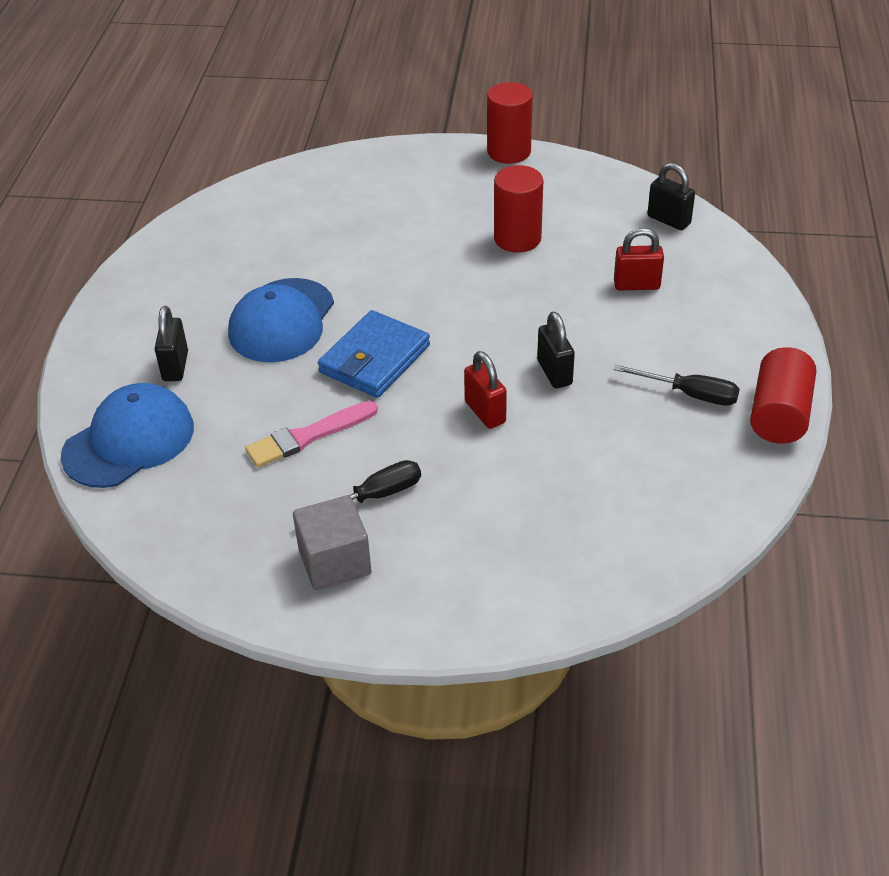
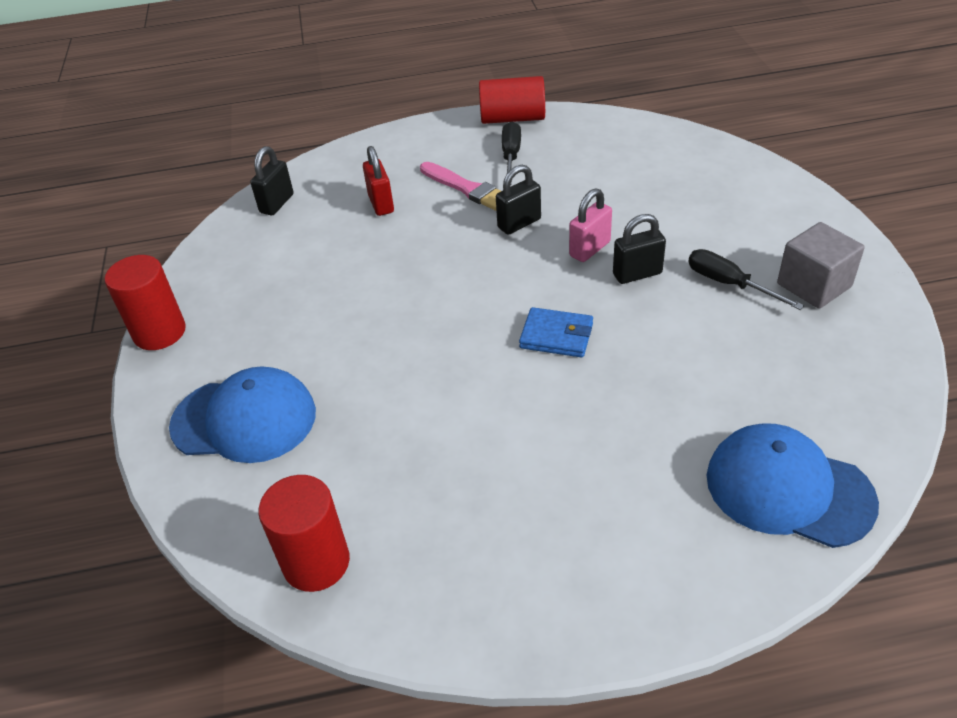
camera: 105 degrees left, 0 degrees up
black padlock [155,306,188,381] -> black padlock moved to [613,214,666,284]
blue cap [228,278,334,362] -> blue cap moved to [169,366,316,463]
pink brush [245,401,378,468] -> pink brush moved to [420,162,501,211]
blue wallet [318,310,430,398] -> blue wallet [519,307,593,358], size x0.66
red padlock [464,351,507,429] -> pink padlock [569,188,612,262]
red cylinder [494,165,543,253] -> red cylinder moved to [258,475,350,592]

